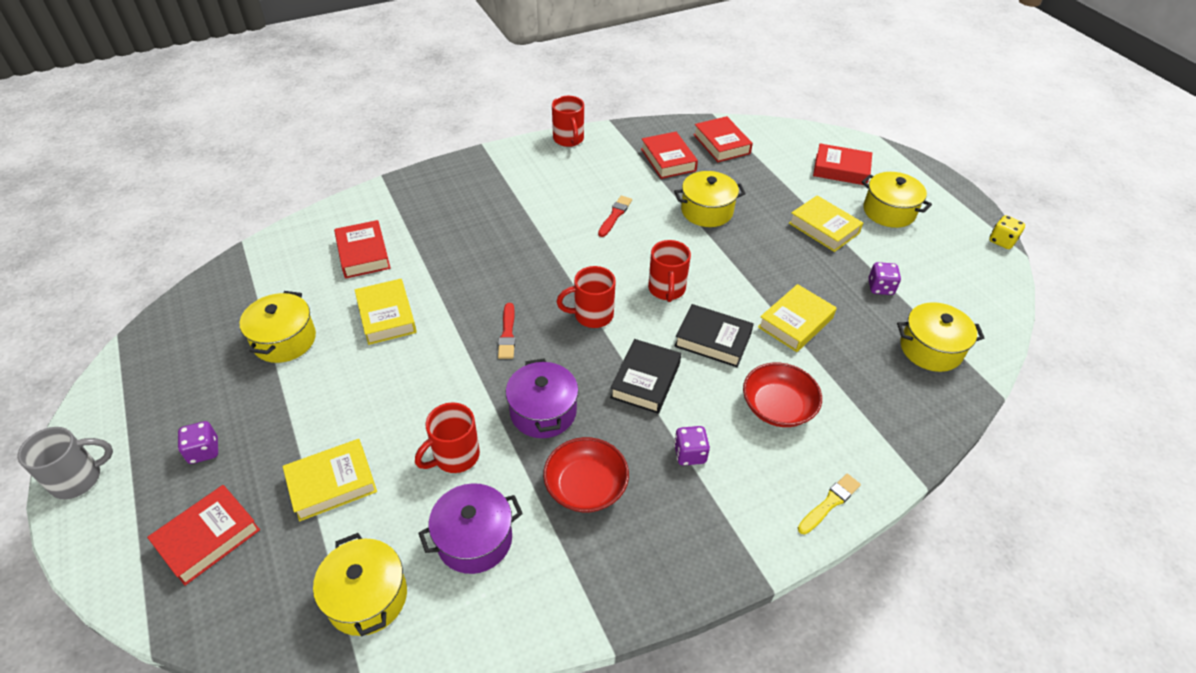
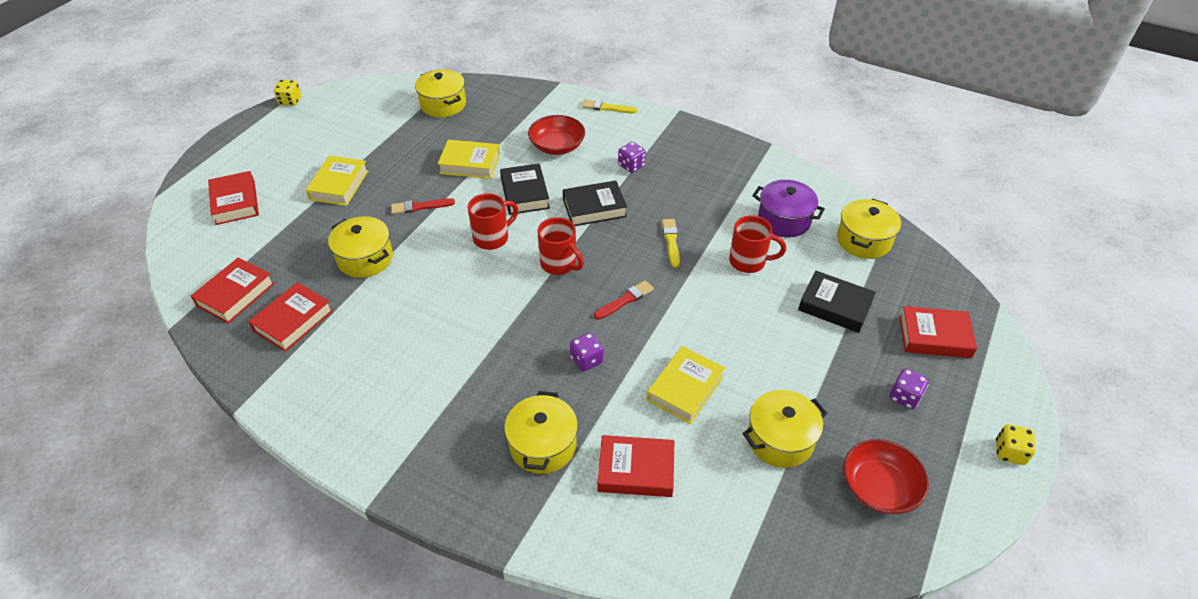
camera: 125 degrees left, 0 degrees up
grey mug [17,427,113,499] -> yellow dice [996,424,1036,465]
yellow book [283,439,377,521] -> black book [798,271,876,333]
red book [334,220,391,278] -> red book turned 60 degrees clockwise [598,435,674,497]
purple pot [506,358,579,438] -> yellow brush [662,219,680,267]
red bowl [543,437,629,512] -> red bowl moved to [843,439,929,514]
red mug [552,96,584,147] -> none
red brush [598,196,632,237] -> red brush moved to [391,198,455,214]
yellow pot [862,172,932,228] -> yellow pot moved to [504,391,578,474]
purple dice [868,262,901,295] -> purple dice moved to [570,333,603,372]

